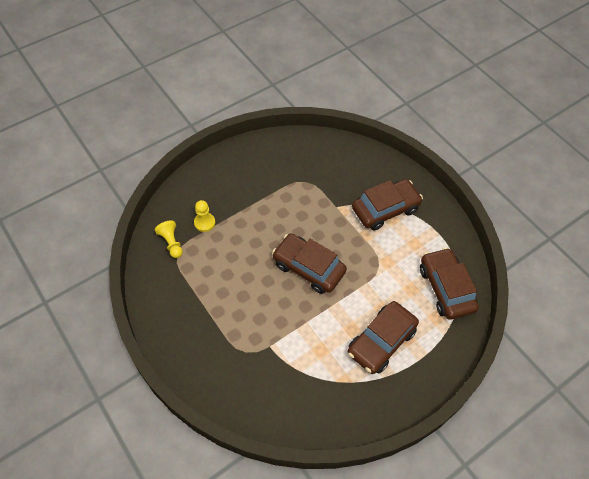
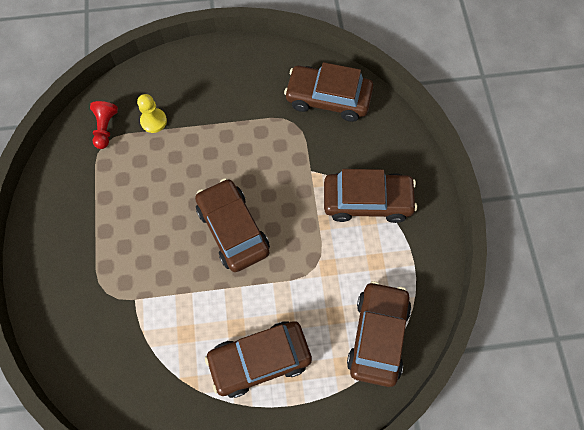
camera: 30 degrees right, 10 degrees up
yellow pawn [155,220,183,258] -> red pawn [90,101,118,149]
none -> brown car [284,62,374,122]

